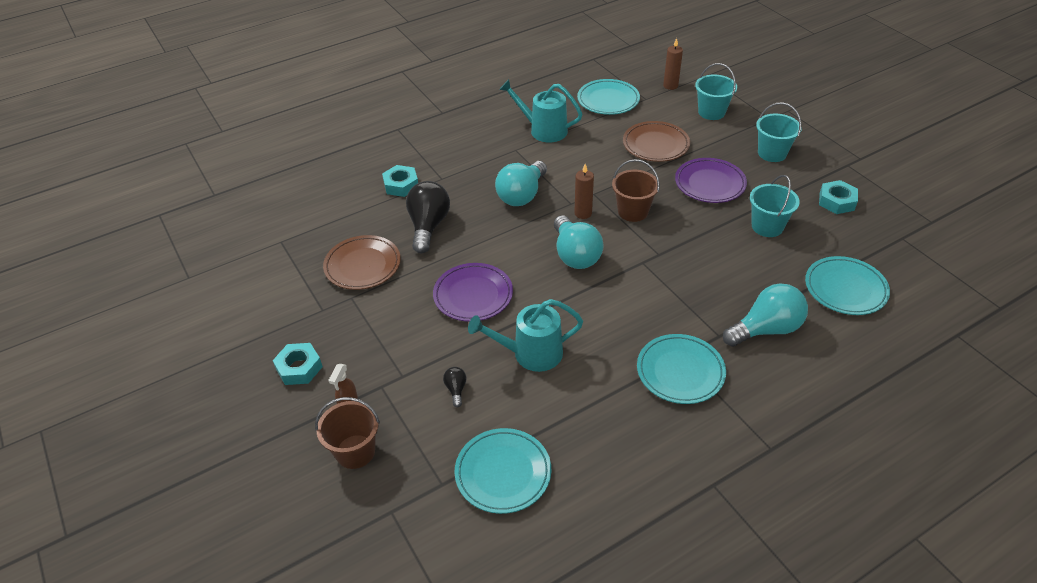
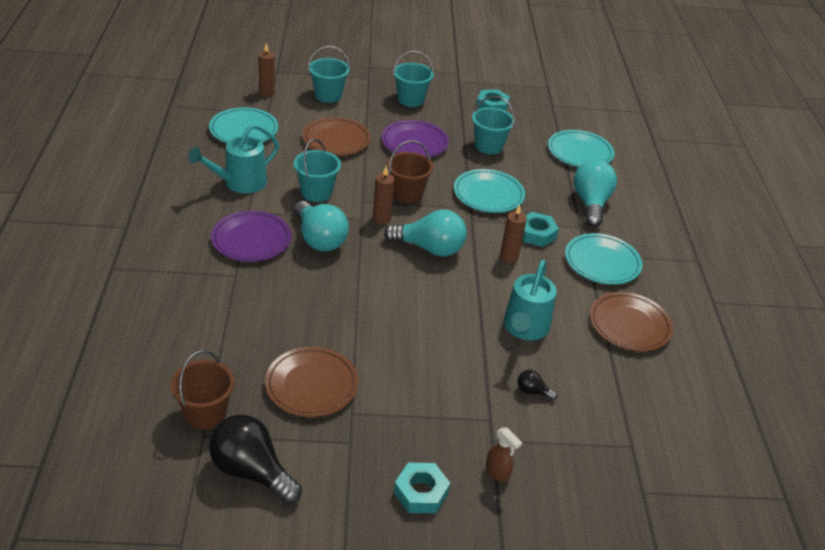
camera: 65 degrees left, 5 degrees down
brown bucket [315,397,380,469] -> brown bucket moved to [170,350,235,430]
turquoise nut [382,165,418,197] -> turquoise nut moved to [522,212,559,247]
black light bulb [406,181,450,253] -> black light bulb moved to [209,414,302,504]
purple plate [433,263,513,322] -> purple plate moved to [211,211,291,262]
turquoise plate [455,428,551,514] -> turquoise plate moved to [454,169,525,213]
none -> turquoise bucket [293,139,341,202]
none -> brown candle [500,205,527,263]
none -> brown plate [590,292,673,351]

